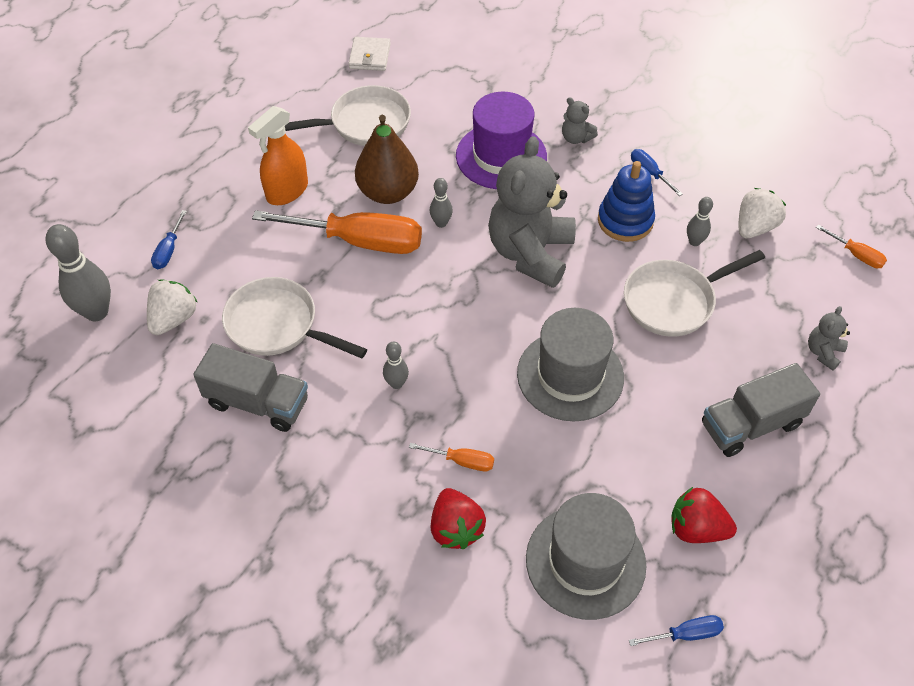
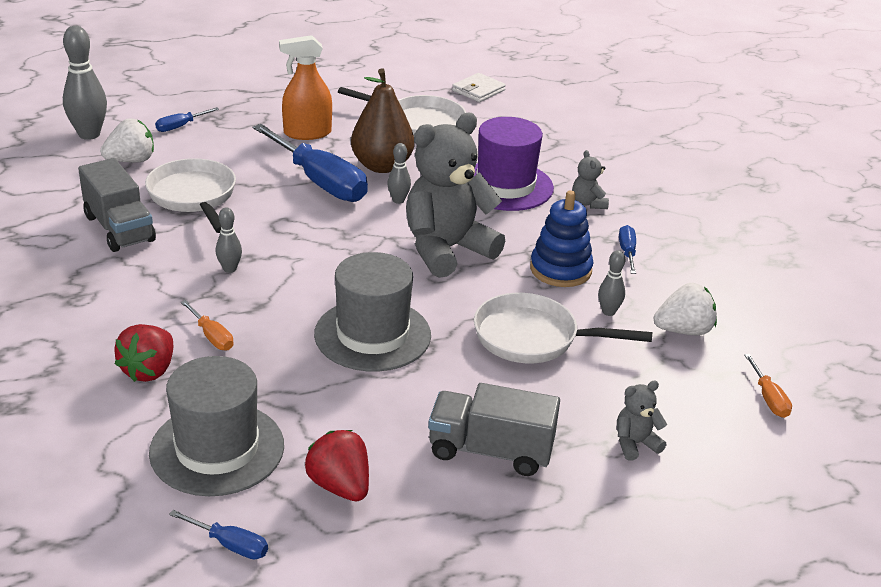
camera: 35 degrees right, 20 degrees down
orange screwdriver [252,210,422,254] -> blue screwdriver [253,124,368,202]

